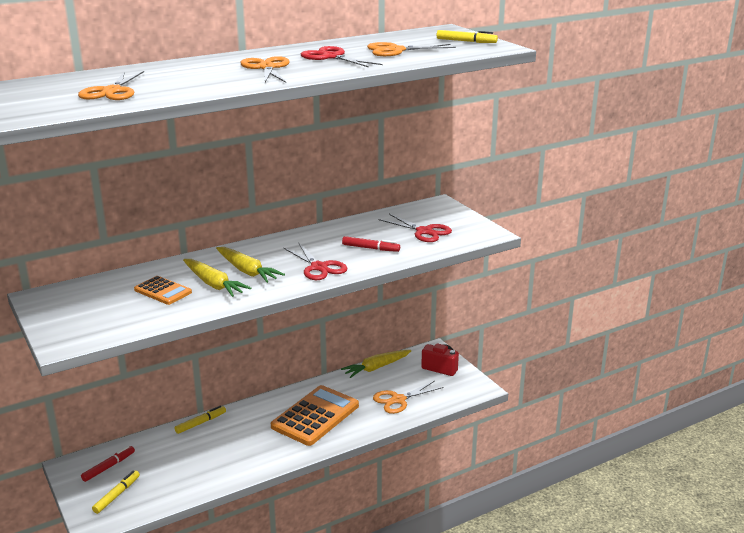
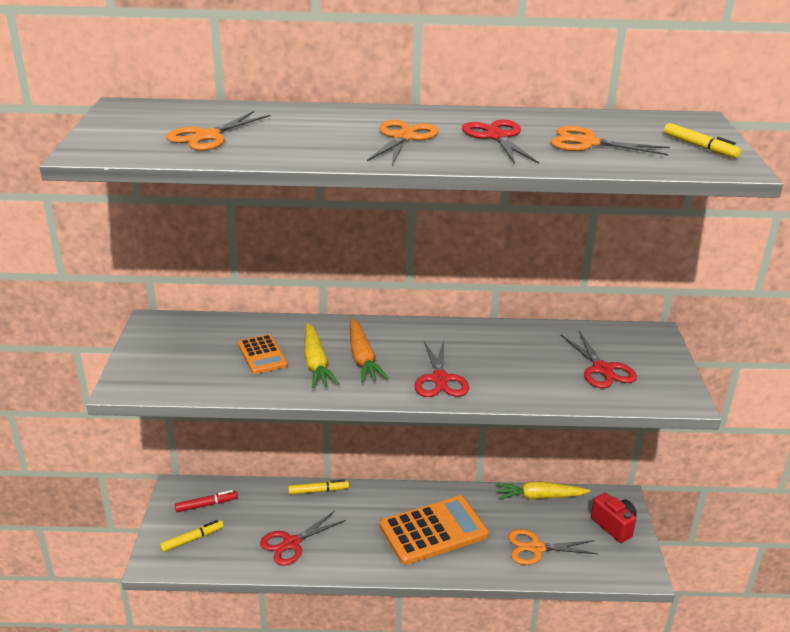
camera: 30 degrees right, 5 degrees up
yellow carrot [216,247,285,283] -> orange carrot [350,318,388,383]
red marker [342,236,400,252] -> none
none -> red scissors [260,511,346,565]

